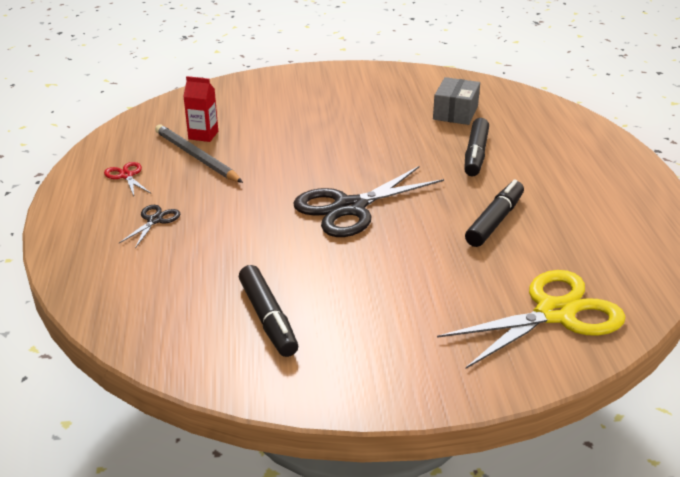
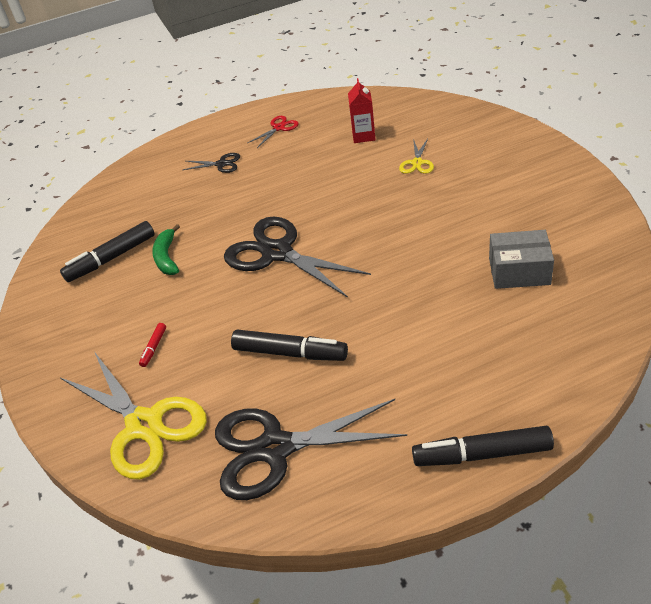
camera: 80 degrees right, 10 degrees up
grey pencil [155,124,243,183] -> none
black marker [464,118,489,176] -> black marker moved to [412,426,554,466]
none -> red marker [139,323,166,367]
none -> green banana [152,224,180,275]
none -> black scissors [215,399,407,500]
none -> yellow scissors [399,139,434,174]

